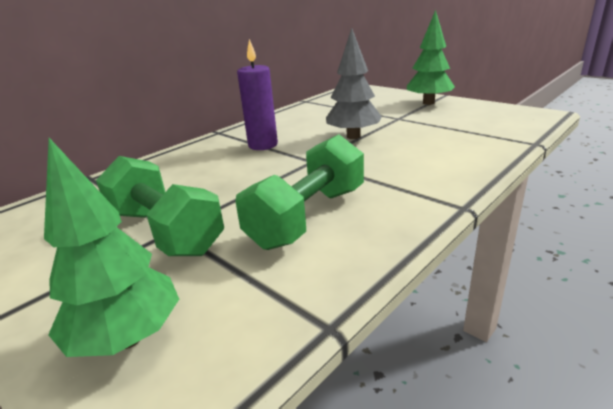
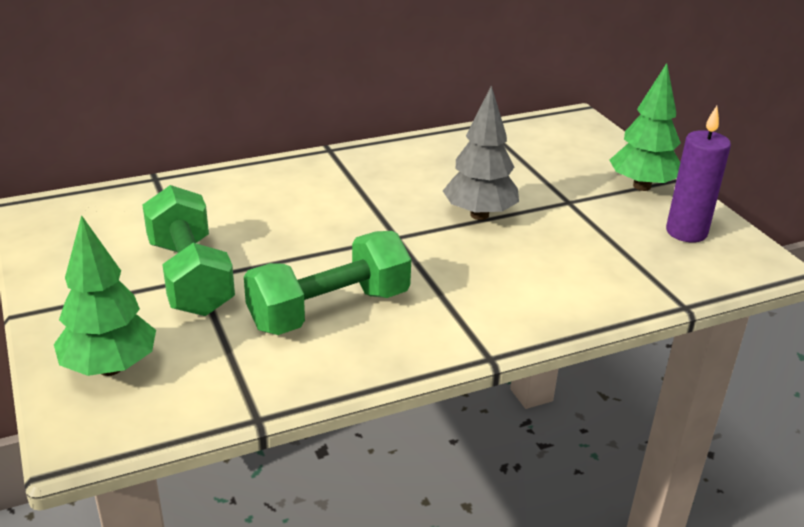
camera: 20 degrees right, 5 degrees up
purple candle [237,39,278,150] -> purple candle moved to [666,106,731,242]

